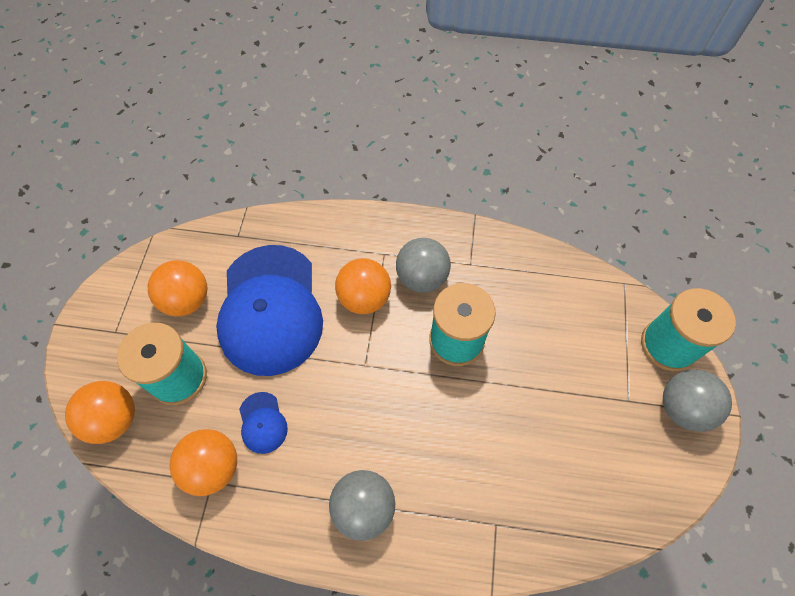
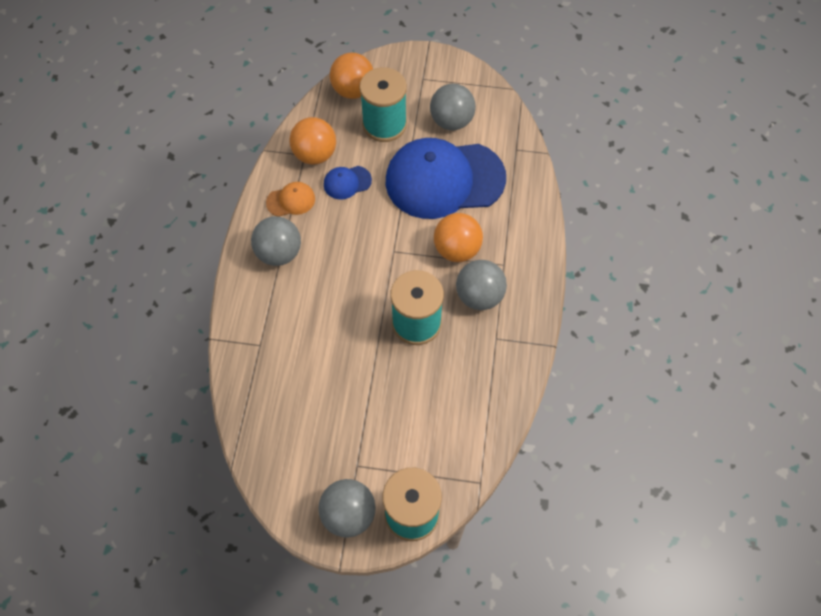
camera: 90 degrees right, 0 degrees up
orange ball [147,260,208,316] -> grey ball [430,84,476,130]
none -> orange cap [266,182,315,217]

